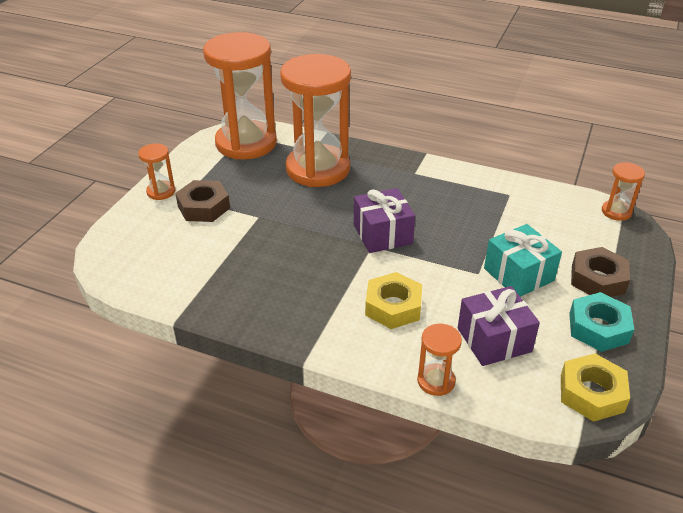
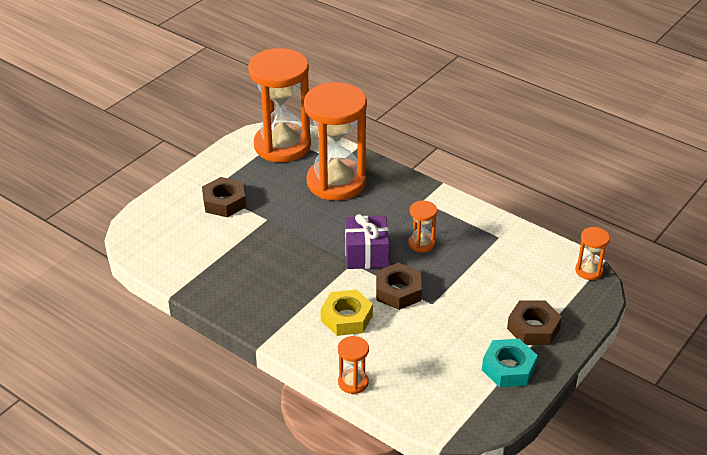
camera: 15 degrees right, 0 degrees up
orange hourglass [138,144,175,200] -> orange hourglass moved to [408,201,437,252]
purple gift [458,286,540,366] -> none
turquoise gift [484,224,562,297] -> none
yellow nut [561,353,630,422] -> none
none -> brown nut [376,263,422,310]

